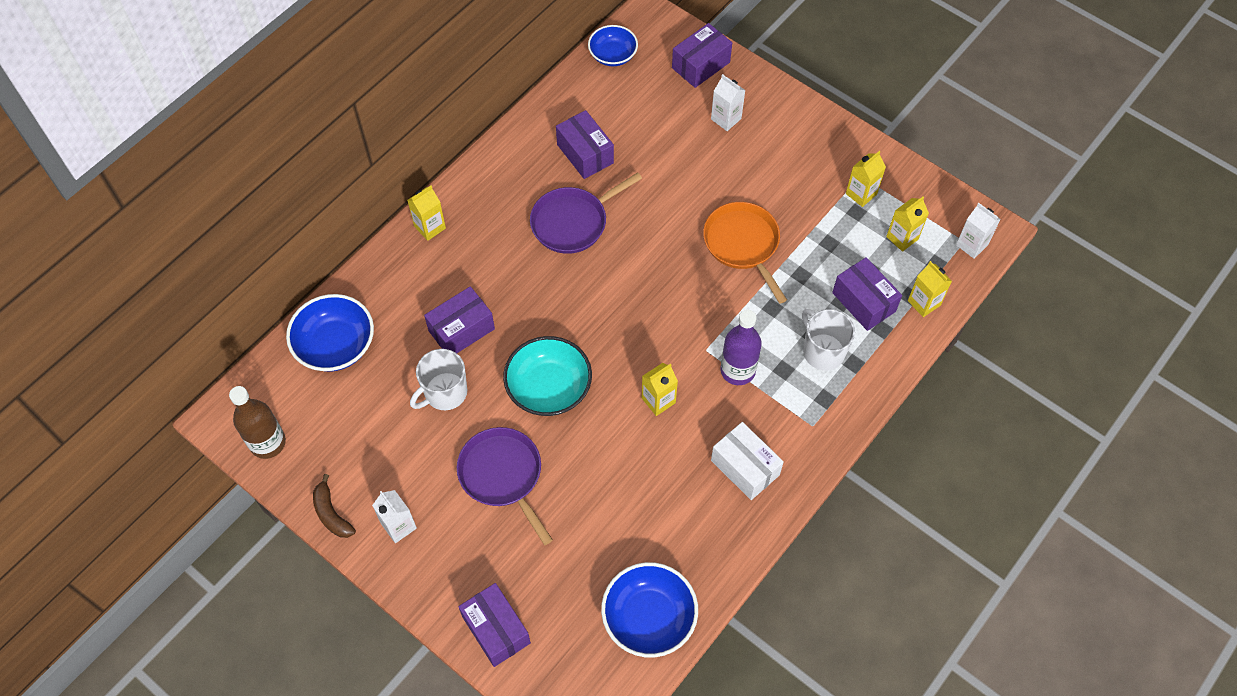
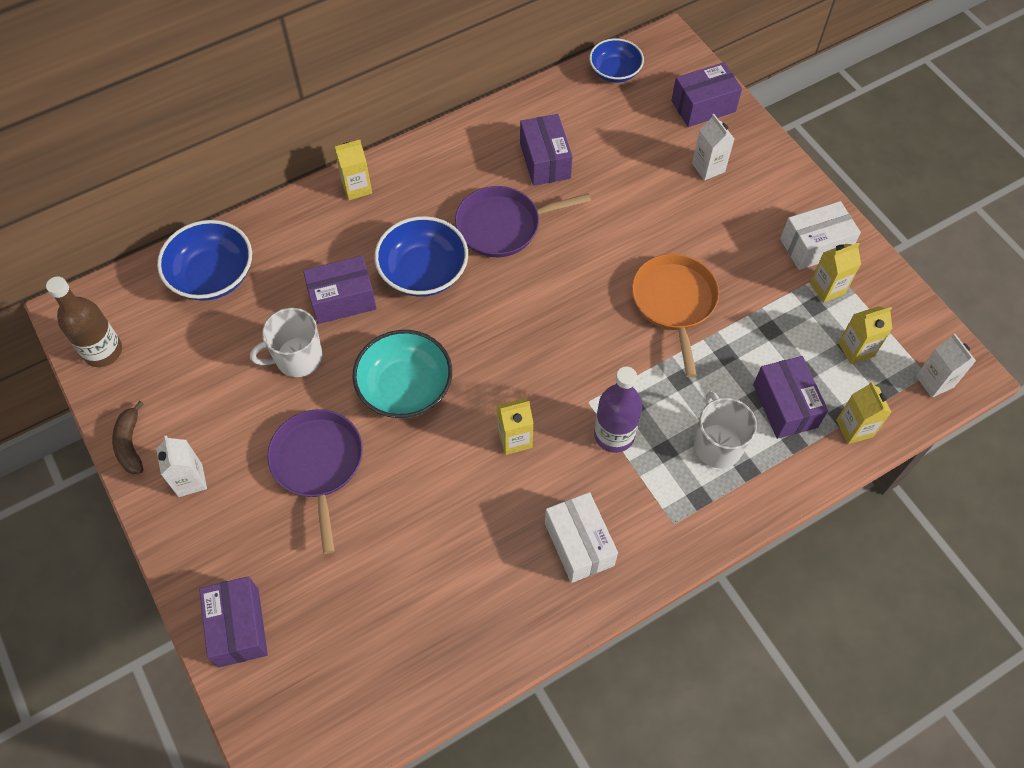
camera: 20 degrees right, 0 degrees up
blue bowl [601,562,698,658] -> blue bowl moved to [374,216,468,297]
none -> white box [780,201,861,270]

